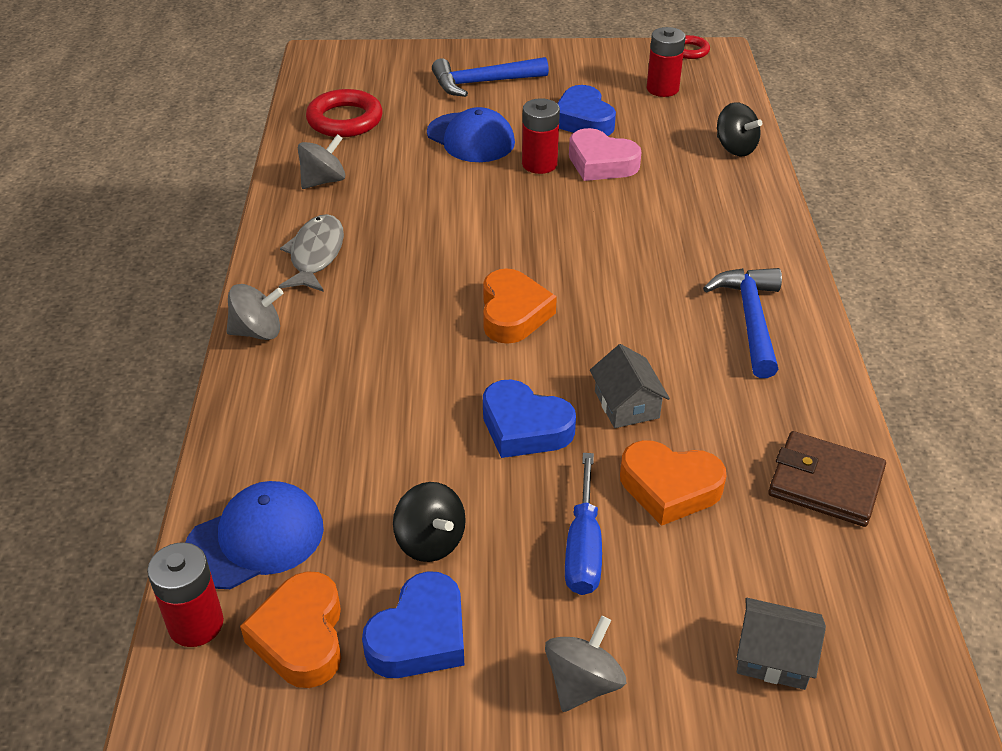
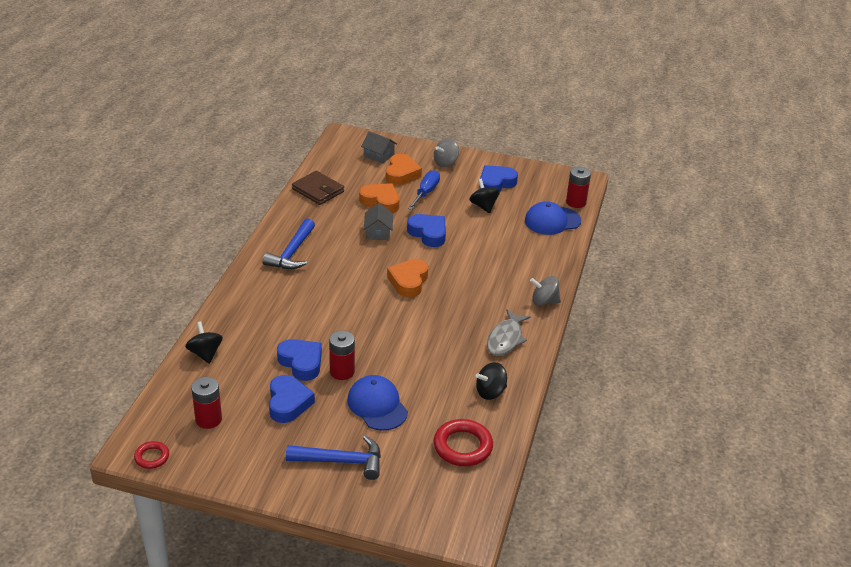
camera: 165 degrees left, 5 degrees down
orange heart [240,571,341,688] -> orange heart moved to [386,154,422,186]
grey spinning top [298,134,345,189] -> black spinning top [476,362,507,400]
pink heart [569,128,641,181] -> blue heart [277,339,322,381]

